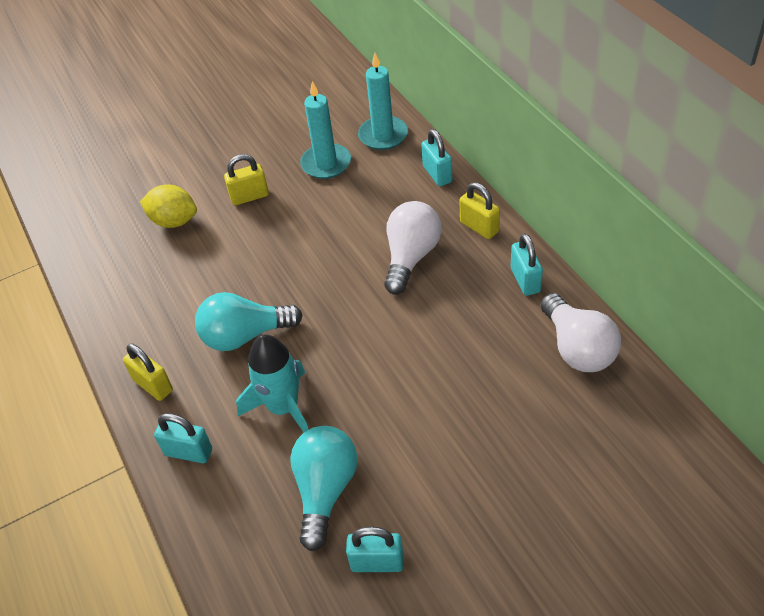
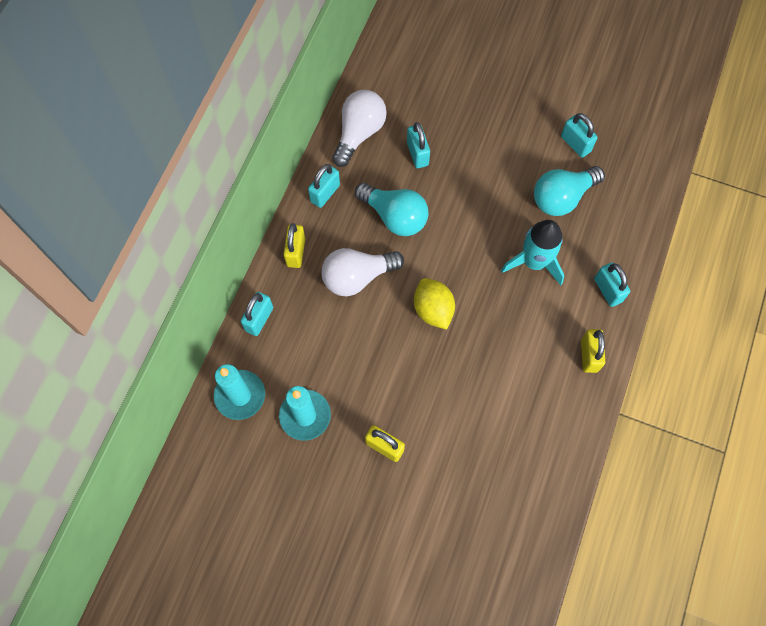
camera: 135 degrees left, 20 degrees up
yellow lemon [140,184,197,228] -> yellow lemon moved to [414,278,455,330]
turquoise light bulb [195,292,303,351] -> turquoise light bulb moved to [355,183,429,236]
none -> turquoise padlock [407,122,430,168]

